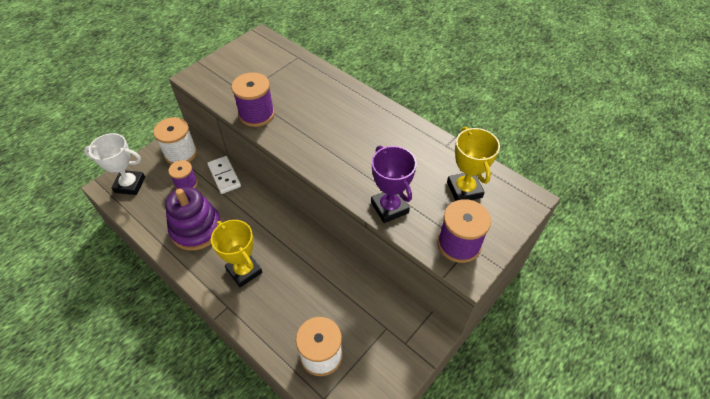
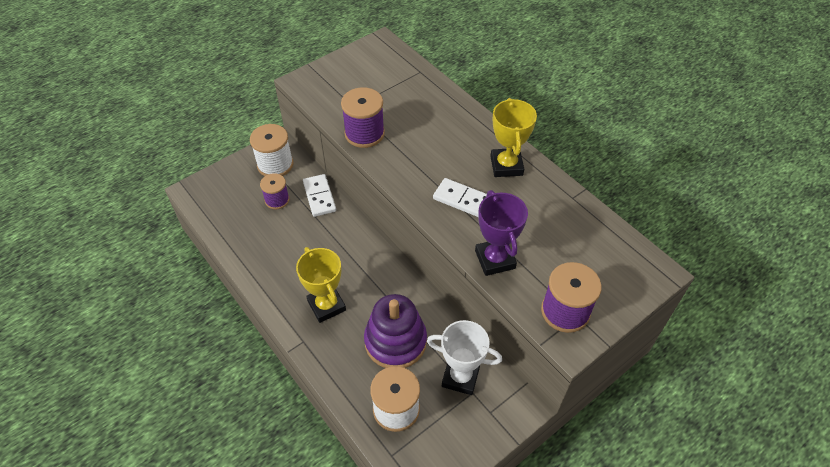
camera: 10 degrees right, 0 degrees up
white trophy [84,133,145,195] -> white trophy moved to [427,320,502,395]
purple stacking toy [165,187,222,250] -> purple stacking toy moved to [364,294,427,368]
yellow trophy [447,127,500,201] -> yellow trophy moved to [490,98,537,177]
none -> white domino [433,178,487,217]

